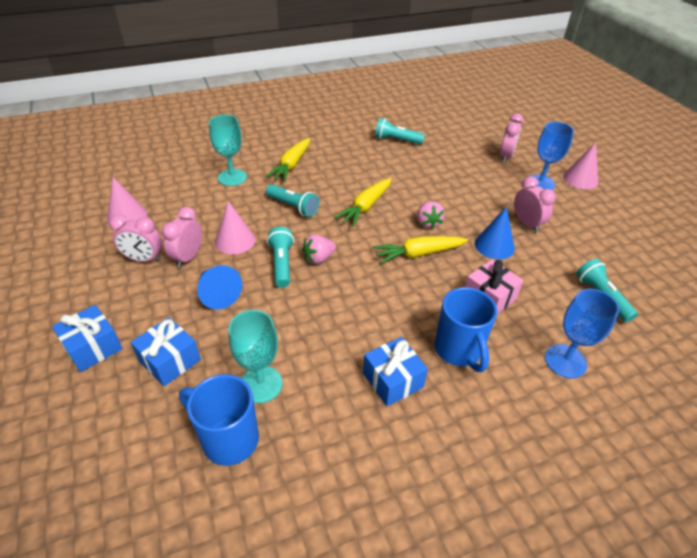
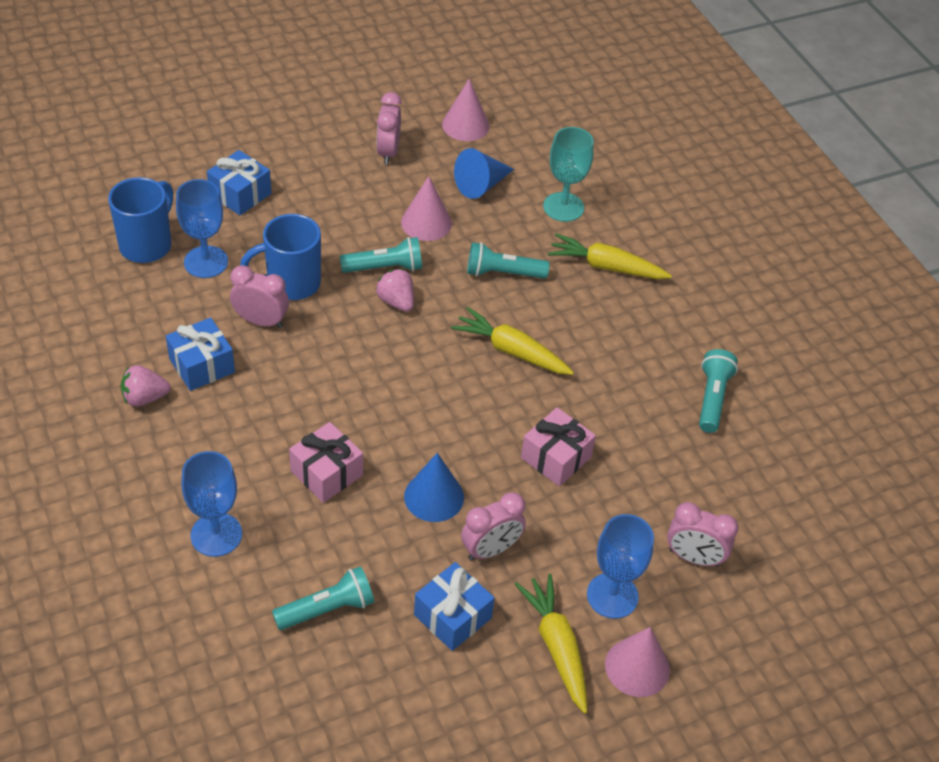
camera: 85 degrees right, 5 degrees up
blue gift [52,305,123,372] -> blue gift moved to [414,562,494,651]
pink clock [162,207,202,268] -> pink clock moved to [230,265,289,328]
blue cone [197,265,242,309] -> blue cone moved to [454,148,514,199]
turquoise goblet [228,310,282,403] -> blue goblet [176,179,228,278]
turquoise flashlight [266,184,319,217] -> turquoise flashlight turned 60 degrees clockwise [467,242,550,279]
yellow carrot [373,236,468,264] -> yellow carrot moved to [515,574,587,714]
pink strawberry [417,201,445,229] -> pink strawberry moved to [120,365,170,407]
blue mug [435,287,497,372] -> blue mug moved to [240,214,321,300]
none -> pink gift [521,407,596,486]

